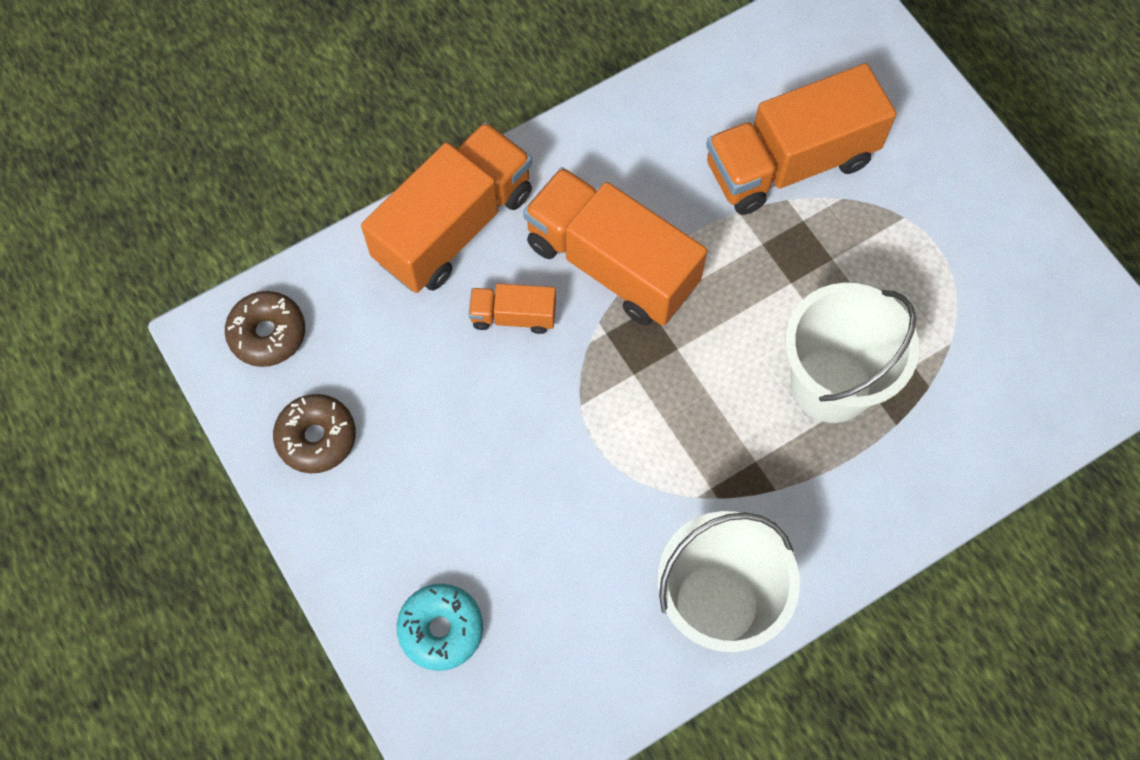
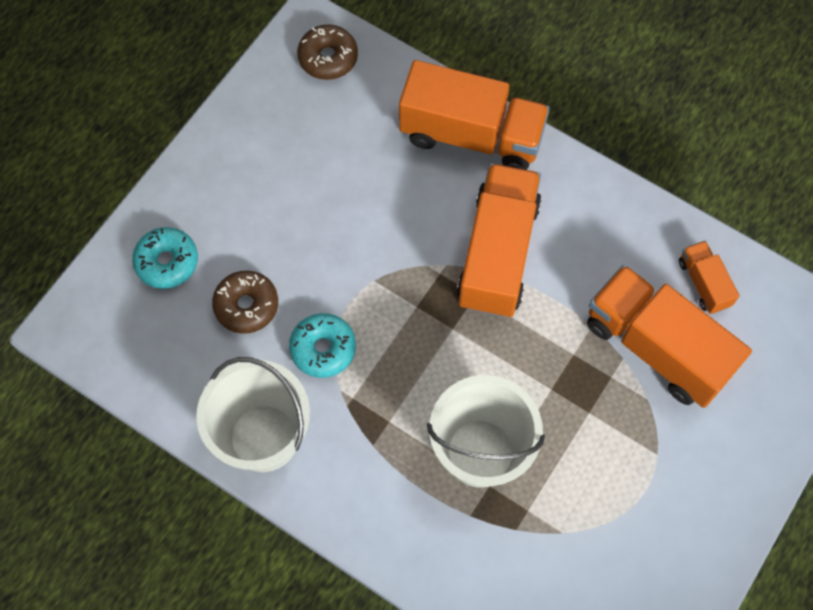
camera: 65 degrees right, 0 degrees up
brown donut [273,394,356,474] -> brown donut moved to [212,271,278,334]
orange truck [469,283,556,334] -> orange truck moved to [679,241,740,314]
none -> turquoise donut [289,313,356,378]

